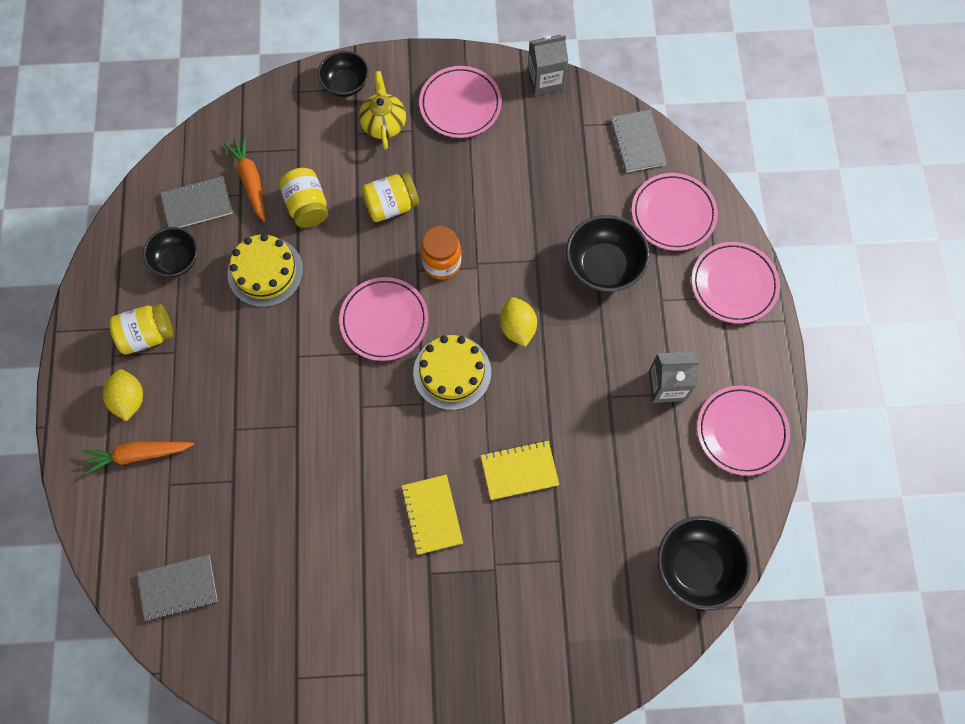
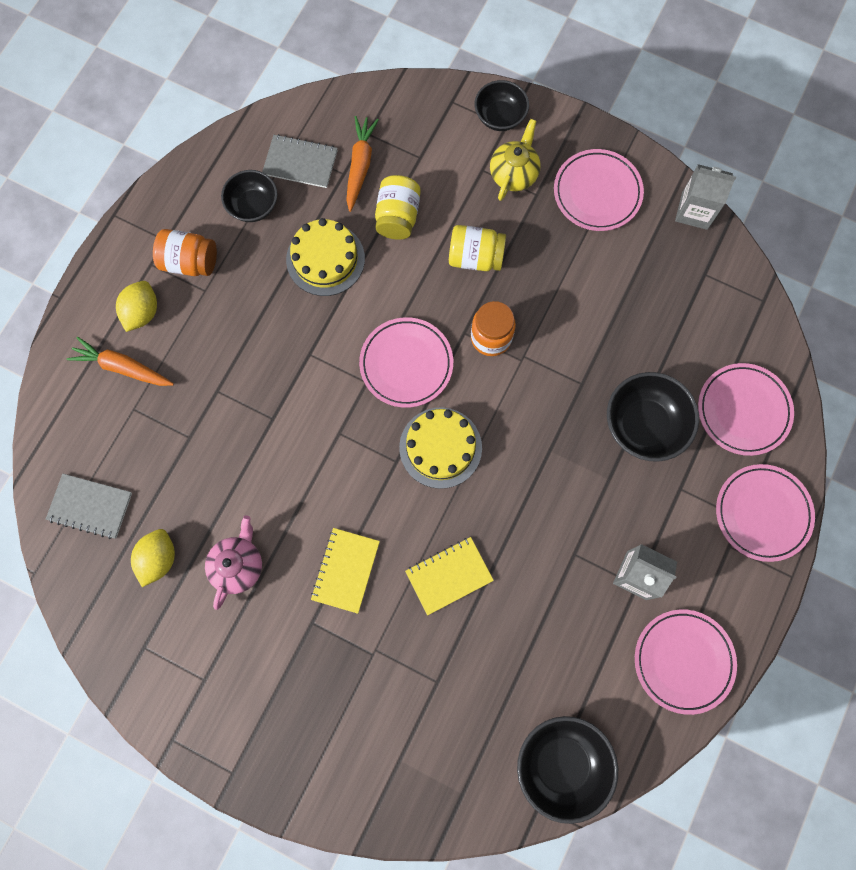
camera: 30 degrees right, 5 degrees up
yellow jar [109,304,173,355] -> orange jar [153,229,217,276]
yellow notebook [481,441,559,500] -> yellow notebook turned 45 degrees counterclockwise [405,537,494,615]
yellow lemon [500,297,537,347] -> yellow lemon moved to [131,529,175,587]
grey notebook [610,110,667,173] -> none
none -> pink teapot [205,516,262,610]

